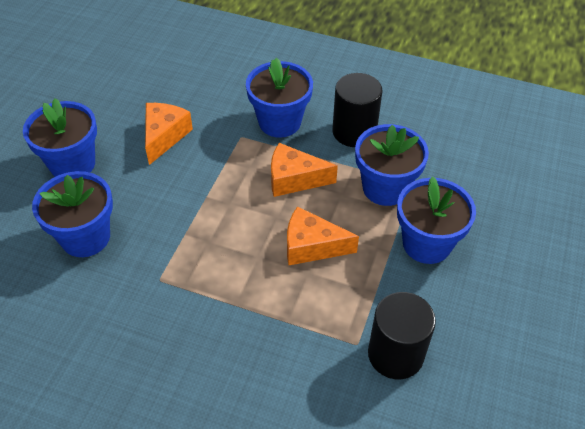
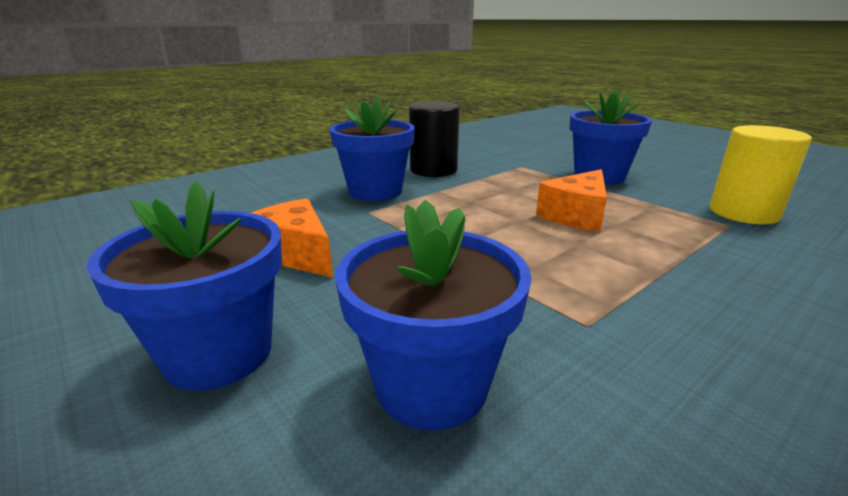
camera: 60 degrees left, 25 degrees down
orange cheese [271,143,338,197] -> none
blue flower pot [355,124,429,206] -> none
black cylinder [368,292,436,379] -> yellow cylinder [710,125,812,225]

